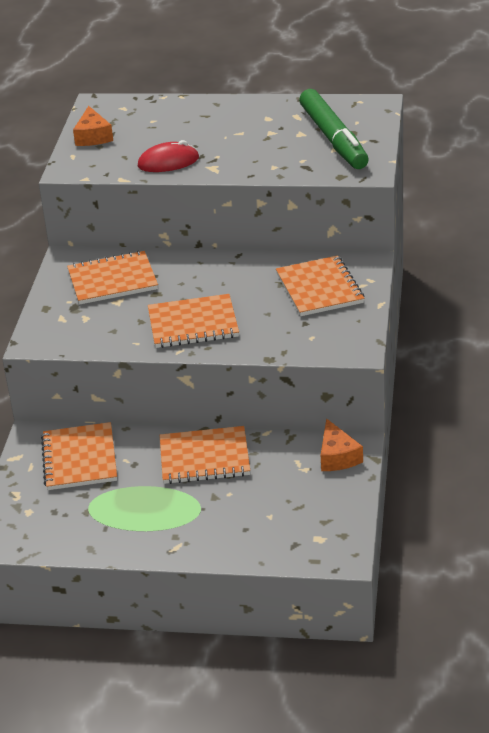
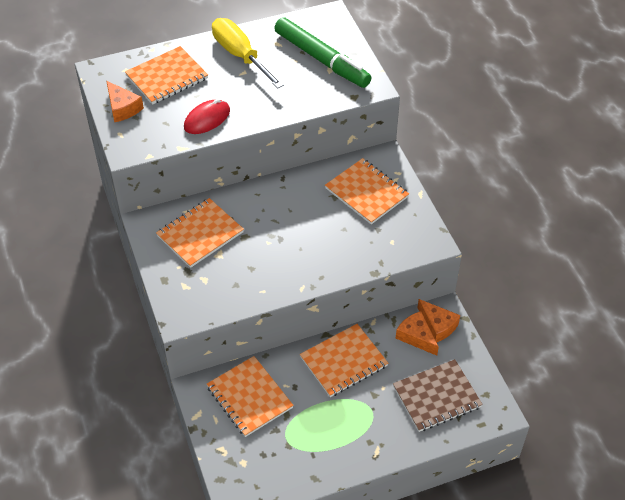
camera: 30 degrees left, 15 degrees up
orange notebook [148,294,239,348] -> orange notebook moved to [125,46,208,105]
none -> yellow screwdriver [212,18,284,89]
none -> brown notebook [393,359,483,432]
none -> orange cheese [396,311,439,356]

